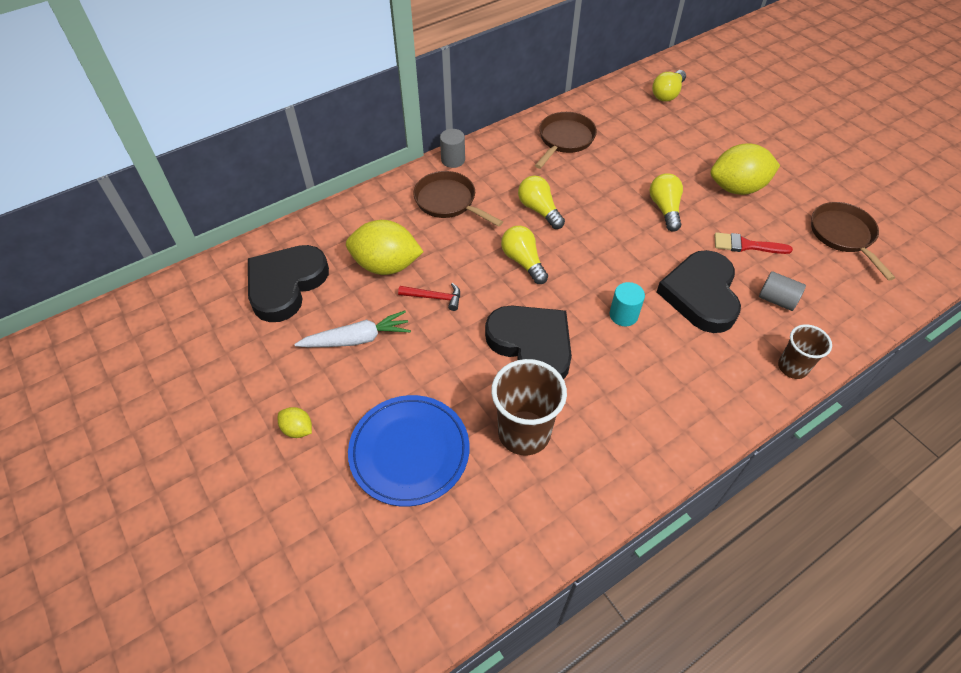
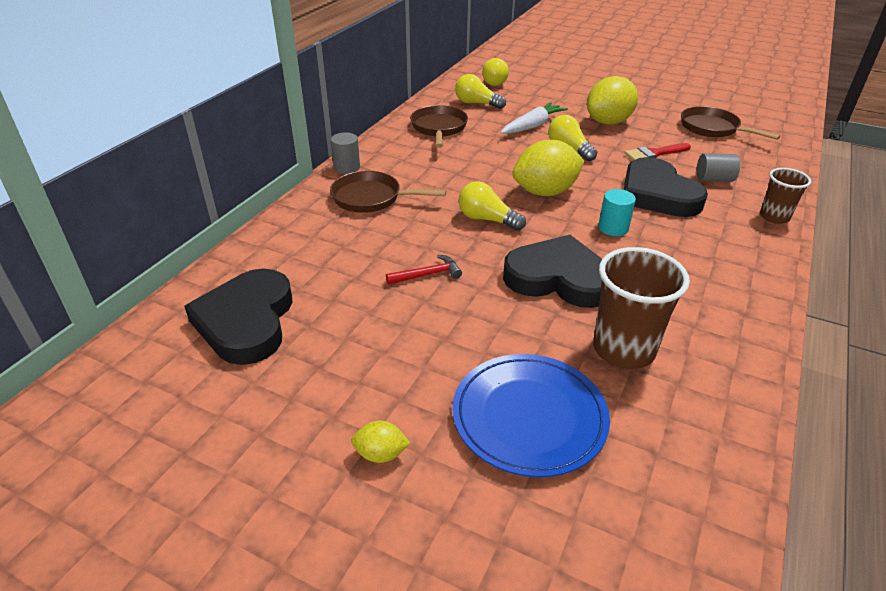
camera: 30 degrees left, 15 degrees down
white carrot [295,311,411,347] -> white carrot moved to [501,102,568,134]
yellow lemon [346,220,424,275] -> yellow lemon moved to [512,140,585,196]
yellow light bulb [518,176,565,229] -> yellow light bulb moved to [455,74,506,109]

